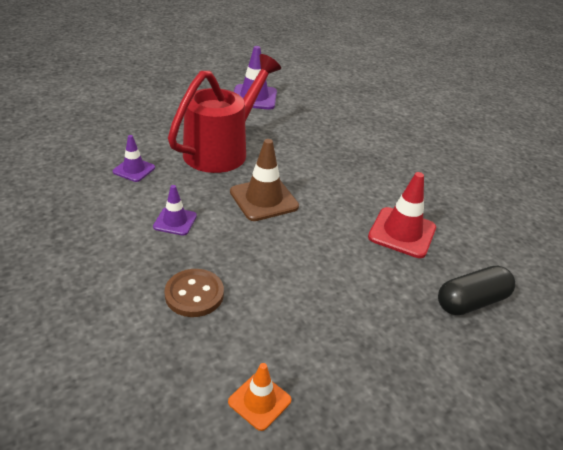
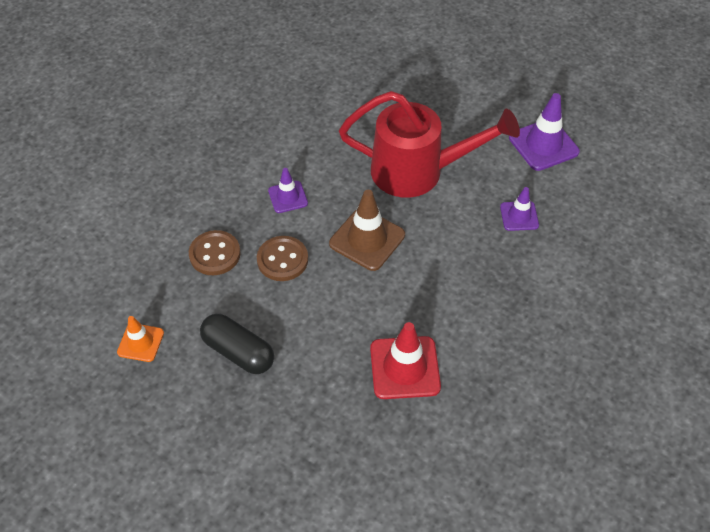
camera: 65 degrees right, 15 degrees up
purple traffic cone [113,135,155,182] -> purple traffic cone moved to [500,187,539,231]
black capsule [438,266,515,315] -> black capsule moved to [200,314,274,374]
none -> brown button [257,236,308,281]

